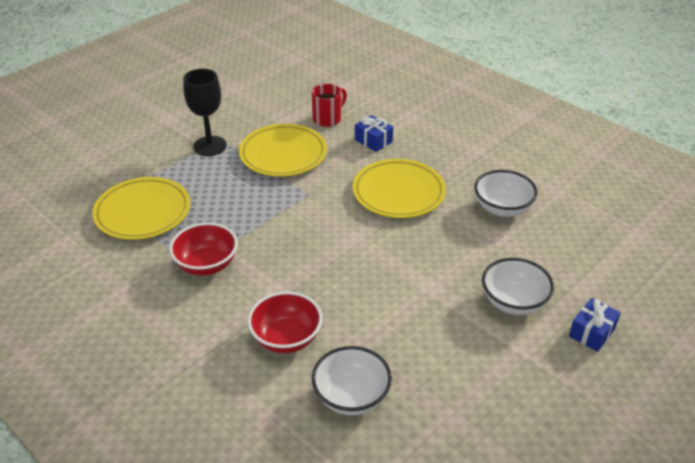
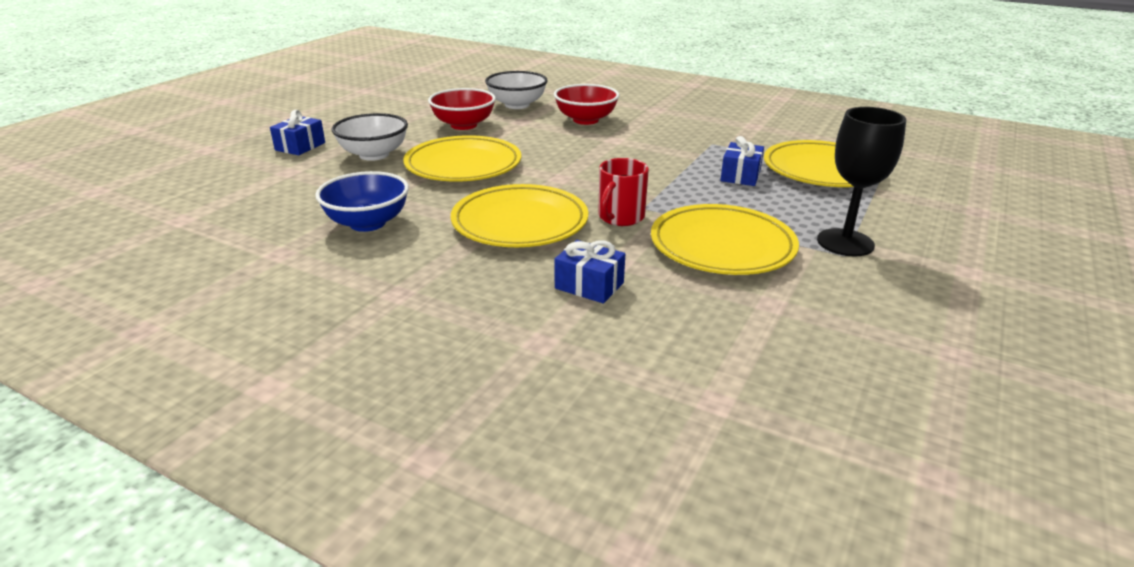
camera: 165 degrees right, 10 degrees down
red bowl [169,223,238,276] -> red bowl moved to [428,88,496,130]
red mug [312,84,347,127] -> red mug moved to [598,158,649,226]
white bowl [474,170,538,217] -> blue bowl [315,171,409,232]
none -> yellow plate [403,135,521,182]
none -> blue gift [720,136,764,186]

